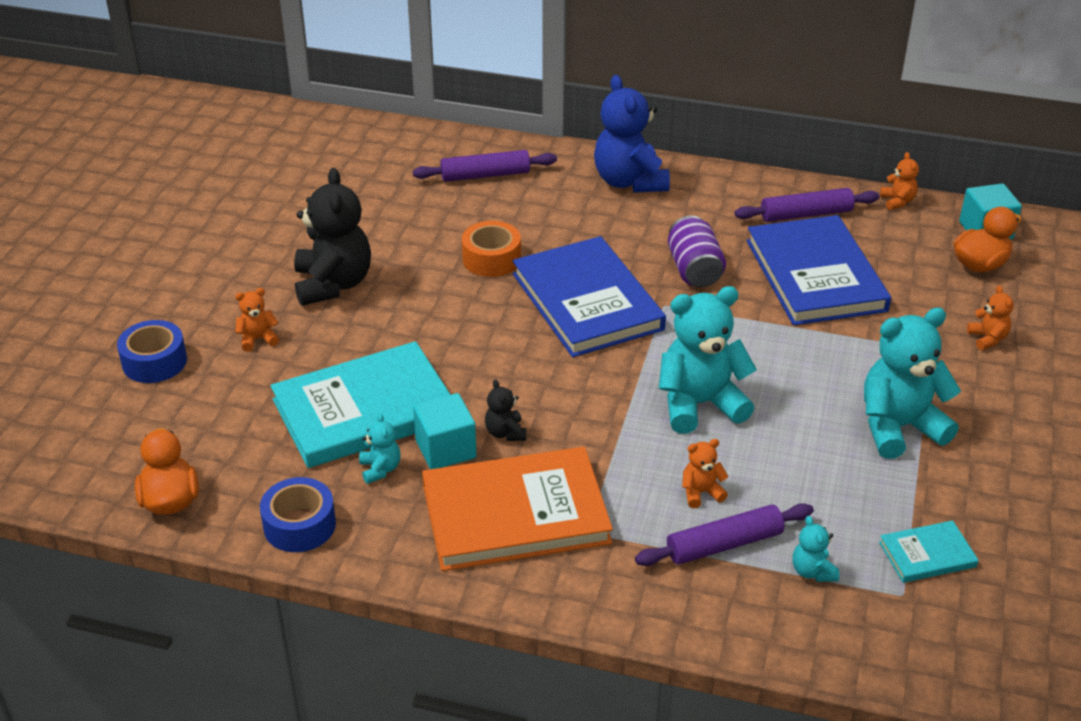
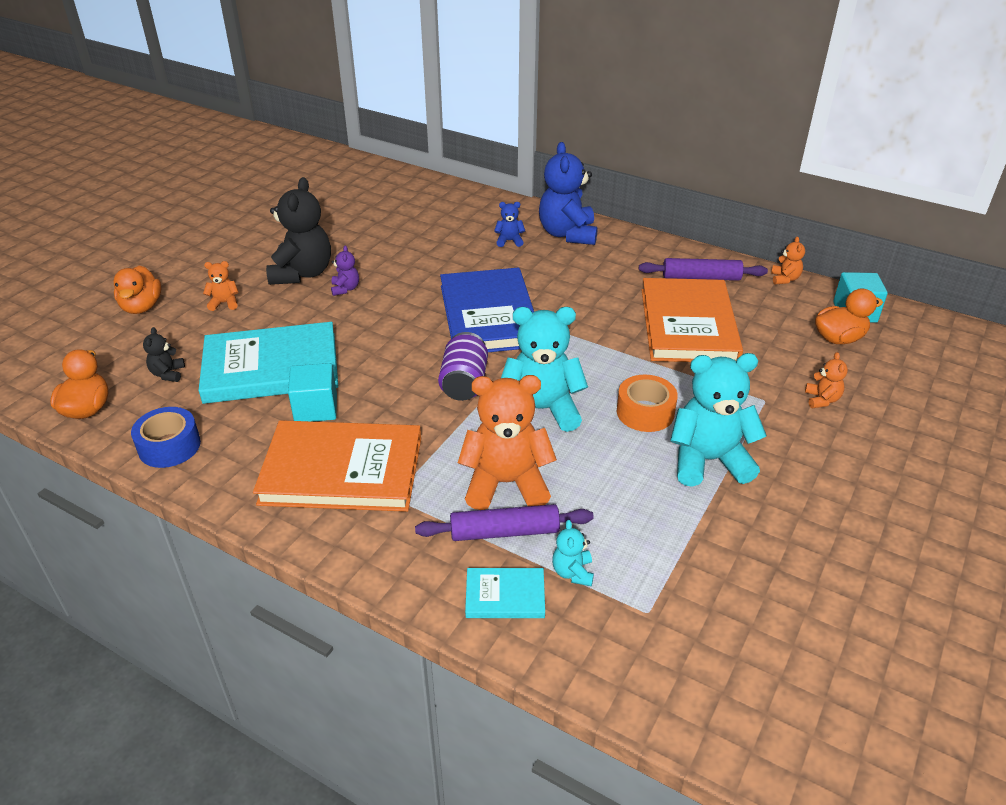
camera: 15 degrees right, 0 degrees up
blue tape [117,320,187,383] -> orange duck [114,265,161,314]
turquoise teddy bear [359,413,401,484] -> none
purple rolling pin [413,150,557,182] -> none
orange tape [462,221,521,277] -> orange tape moved to [617,375,678,432]
black teddy bear [485,379,526,441] -> black teddy bear moved to [143,327,185,382]
purple can [668,215,726,287] -> purple can moved to [438,332,488,401]
orange teddy bear [682,439,729,508] -> orange teddy bear [458,375,557,510], size x2.20
blue book [746,215,891,325] -> orange book [642,278,743,362]
turquoise book [879,520,979,583] -> turquoise book moved to [465,568,545,618]
none -> purple teddy bear [331,245,359,296]
none -> blue teddy bear [494,202,525,247]

